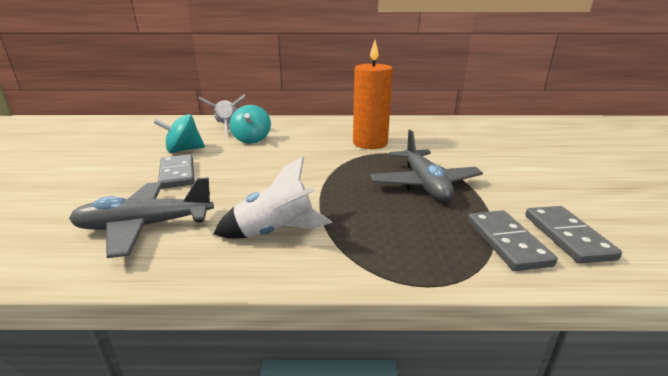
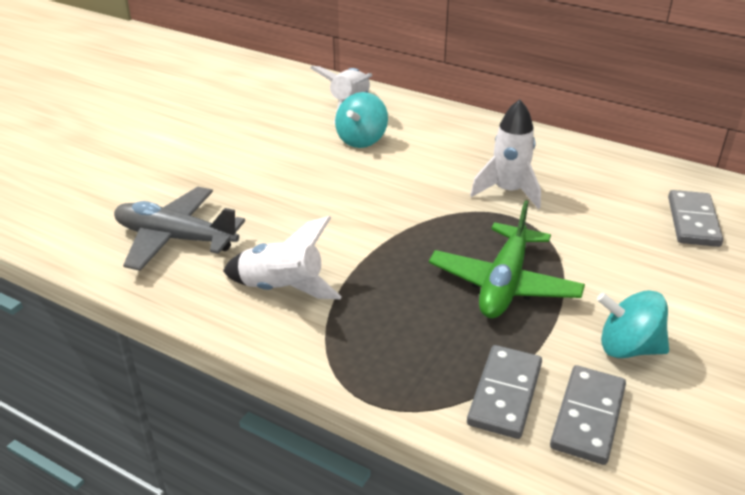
camera: 30 degrees right, 10 degrees up
turquoise spinning top [154,114,205,153] -> turquoise spinning top moved to [597,290,669,358]
grey domino [158,154,195,189] -> grey domino moved to [668,190,723,247]
orange candle [353,40,393,149] -> white rocket [470,99,541,209]
grey plane [370,130,483,201] -> green plane [429,200,585,318]

